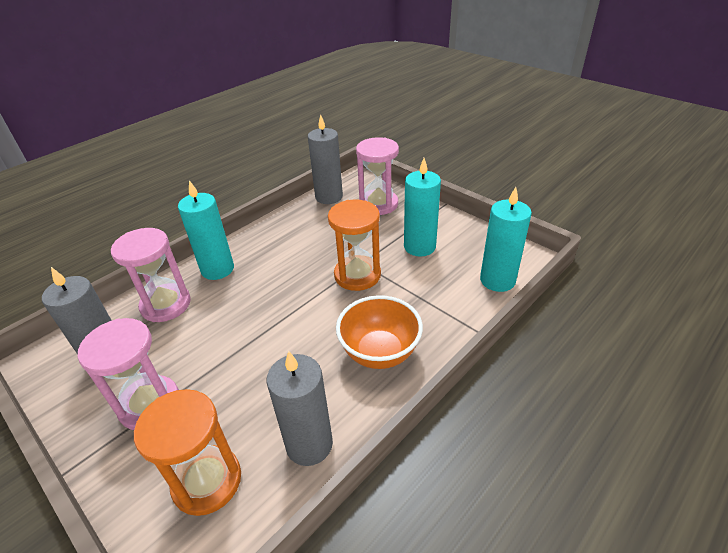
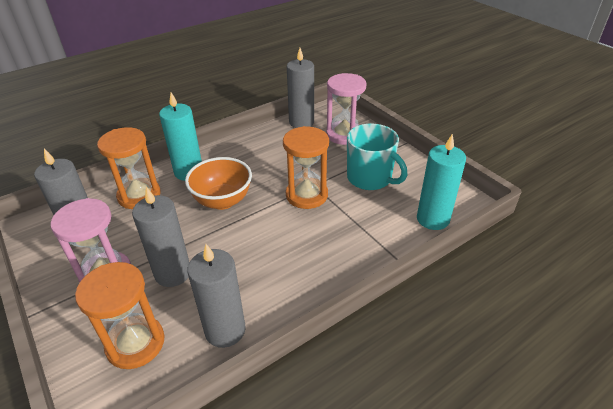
camera: 10 degrees right, 0 degrees up
pink hourglass [111,228,191,322] -> orange hourglass [97,127,160,209]
orange bowl [336,295,423,369] -> orange bowl moved to [185,157,252,210]
turquoise candle [404,158,441,257] -> turquoise mug [347,124,407,190]
none -> grey candle [132,187,189,287]

